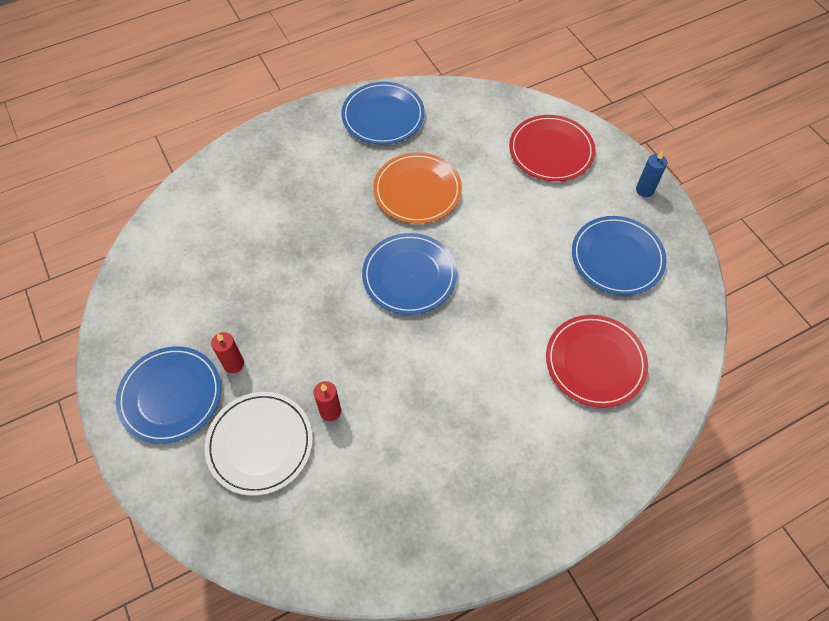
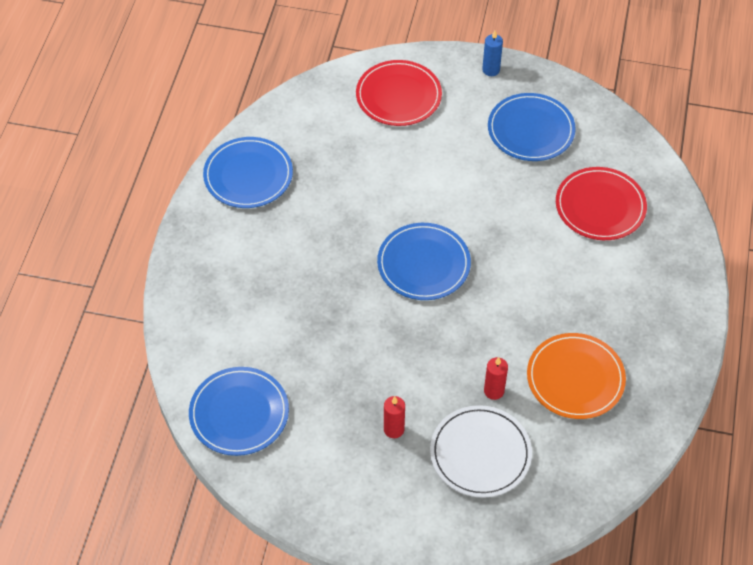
camera: 50 degrees left, 5 degrees down
blue plate [116,346,221,444] -> blue plate moved to [189,367,289,456]
orange plate [373,152,462,224] -> orange plate moved to [527,333,626,419]

